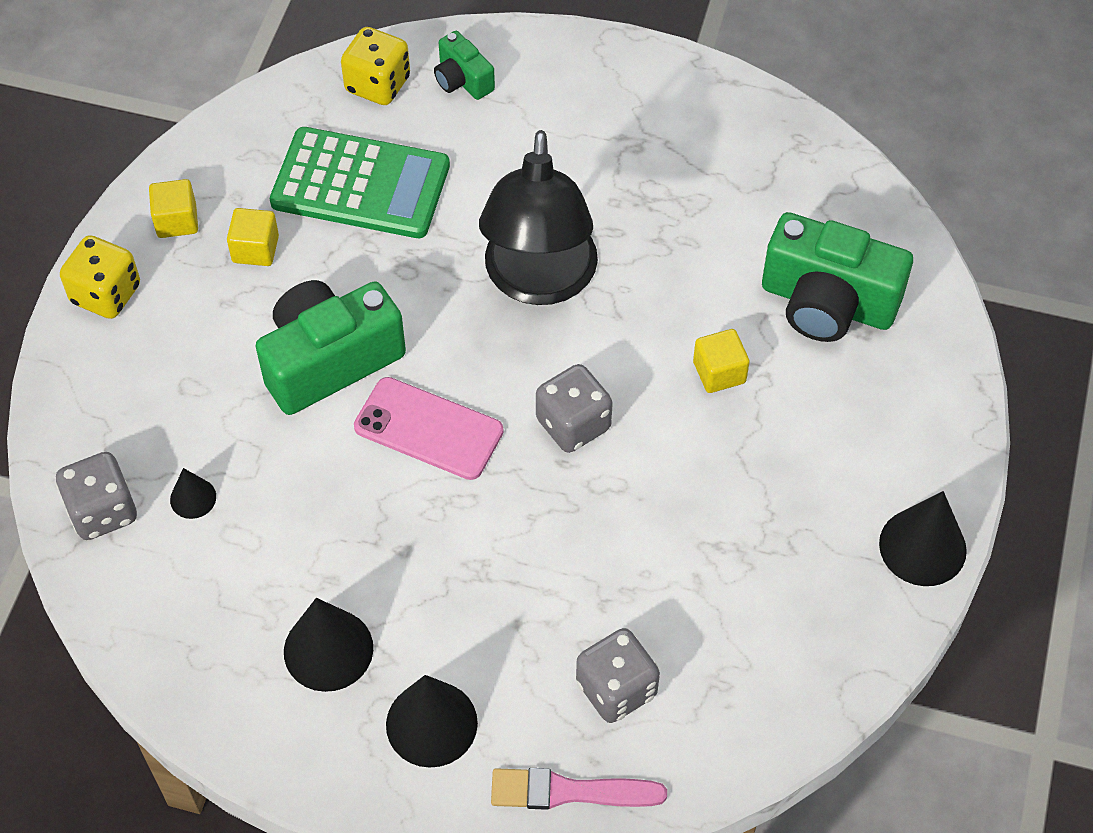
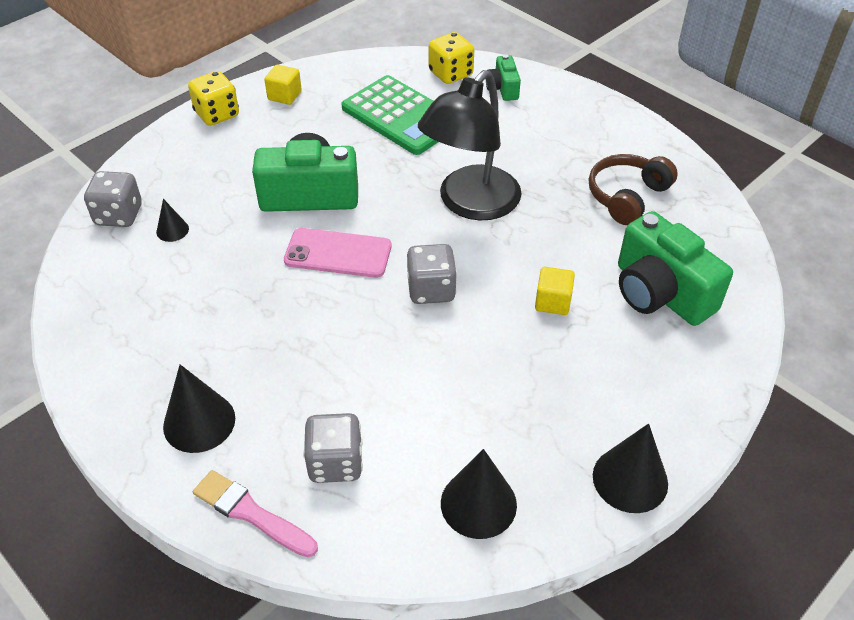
camera: 30 degrees right, 10 degrees down
yellow cube [227,208,279,266] -> none
black cone [284,598,373,692] -> black cone moved to [441,449,517,539]
pink phone [354,377,504,480] -> pink phone turned 45 degrees counterclockwise [284,228,391,278]
none -> brown headphones [589,154,678,225]

